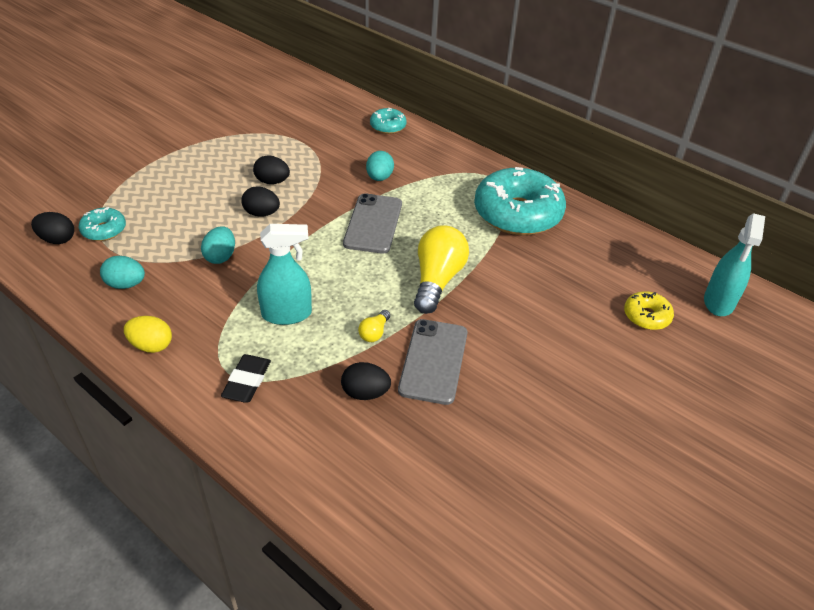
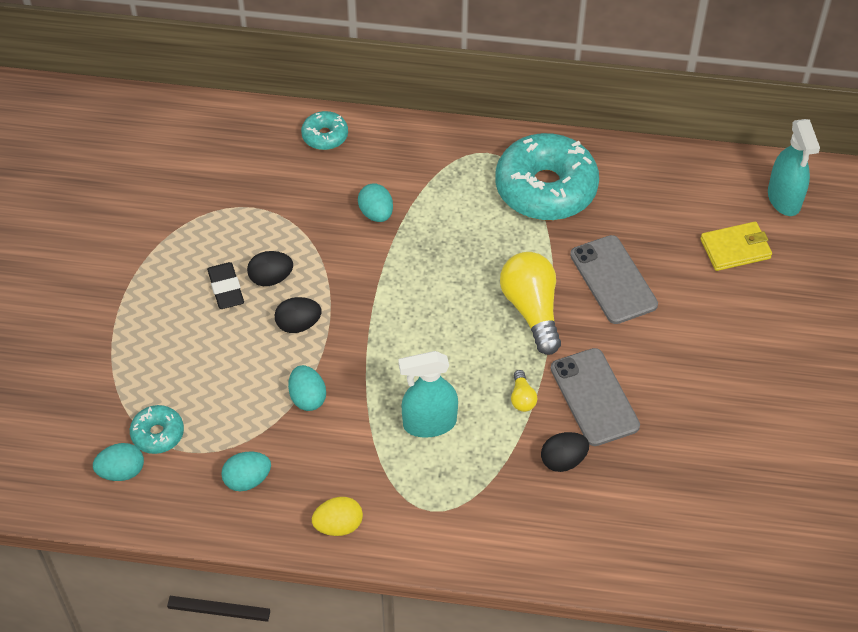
camera: 30 degrees left, 10 degrees up
black egg [31,212,74,244] -> turquoise egg [93,443,144,481]
black eraser [221,354,271,402] -> black eraser moved to [207,262,244,309]
turquoise spray bottle [257,224,312,325] -> turquoise spray bottle turned 150 degrees counterclockwise [398,351,458,438]
grey phone [343,193,402,254] -> grey phone moved to [570,235,658,324]
yellow donut [624,291,674,330] -> yellow wallet [700,222,772,271]

